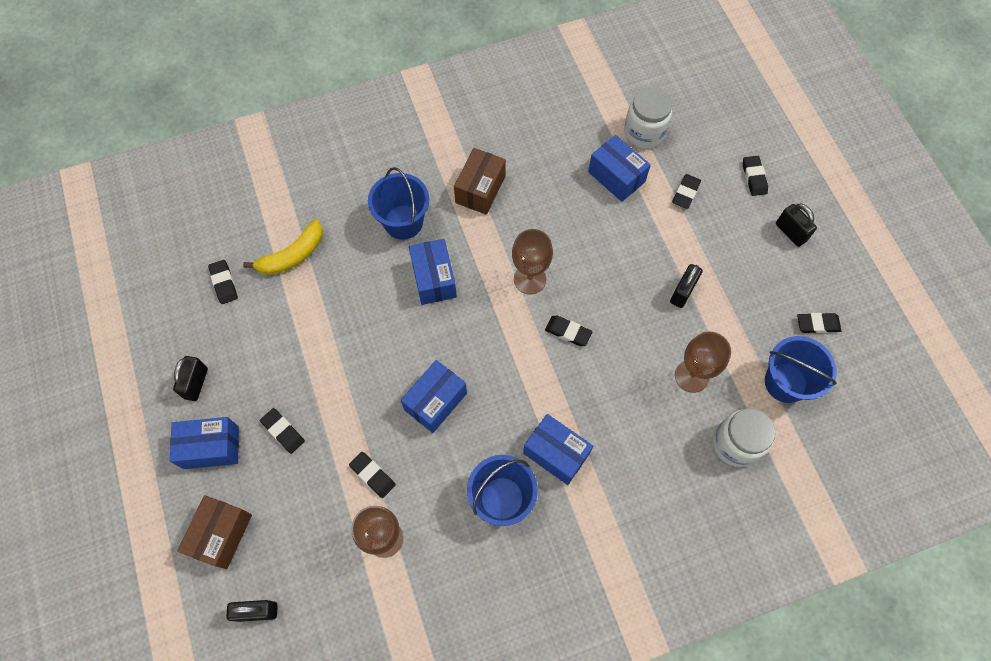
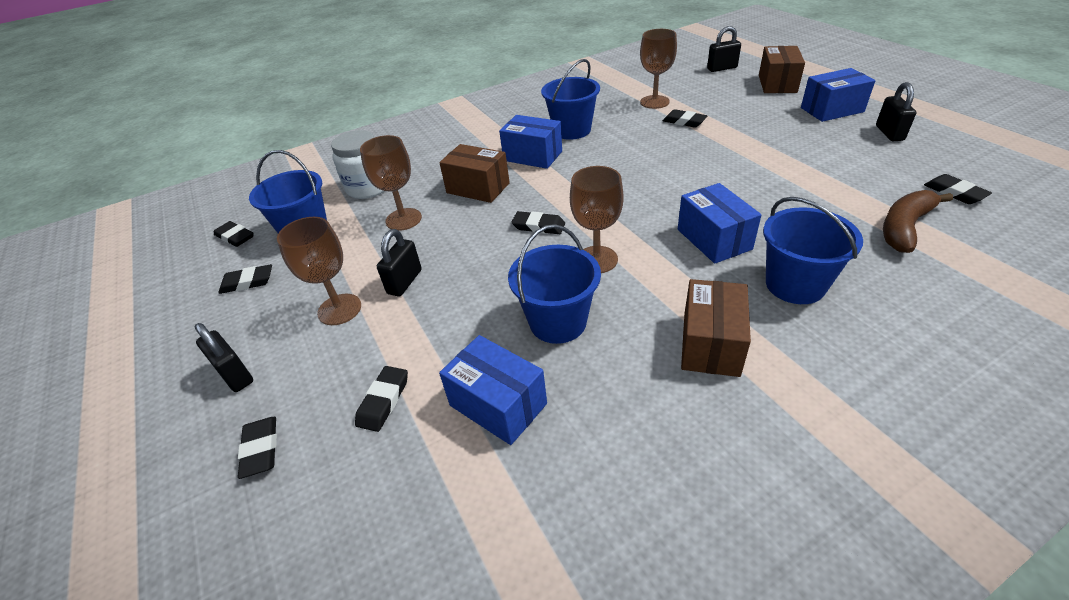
camera: 175 degrees right, 25 degrees down
yellow banana [243,220,323,275] -> brown banana [883,190,953,253]
black eraser [260,408,305,454] -> black eraser moved to [213,221,253,247]
blue box [401,360,467,433] -> none
white jar [624,87,672,149] -> none
none -> brown goblet [277,217,361,325]
none -> brown box [439,144,510,203]
none -> blue bucket [508,224,601,344]

